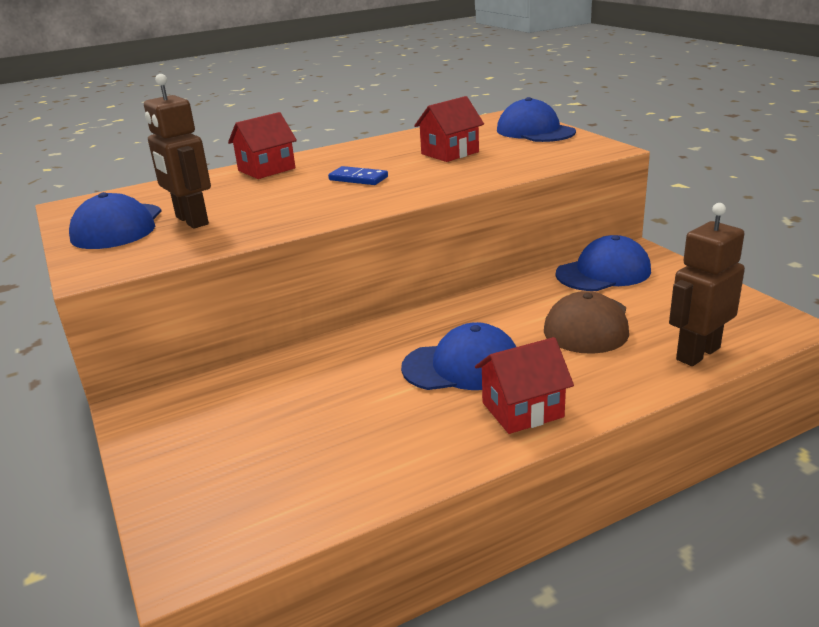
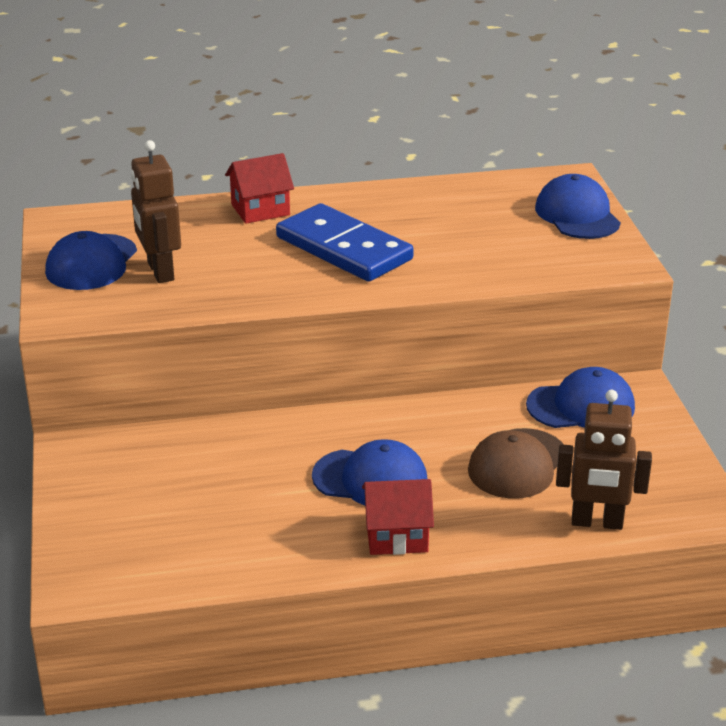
camera: 15 degrees right, 5 degrees up
blue domino [328,166,388,185] -> blue domino [276,203,414,282], size x2.25
red house [414,96,484,162] -> none
brown robot [669,203,745,366] -> brown robot turned 150 degrees counterclockwise [556,390,652,530]

